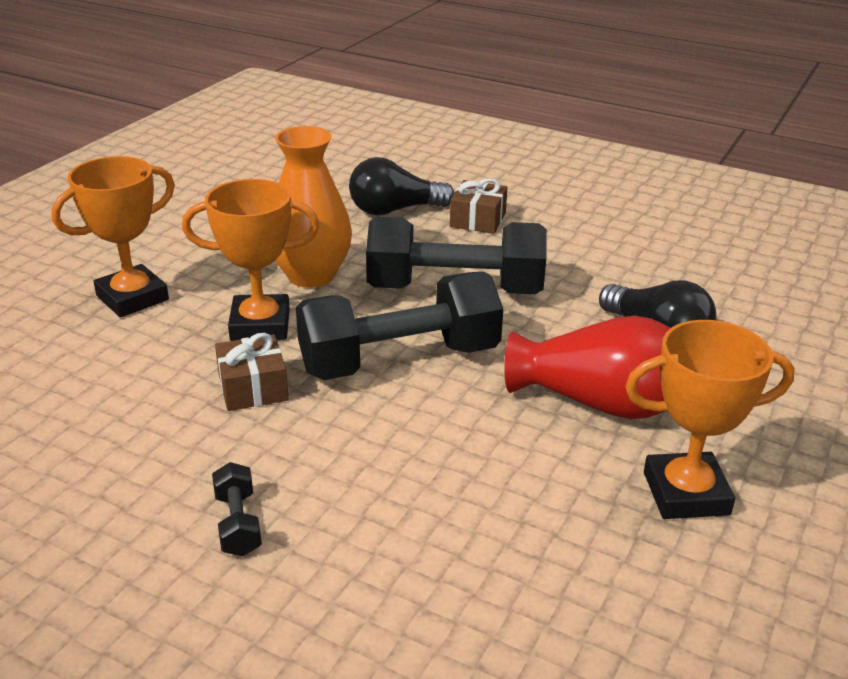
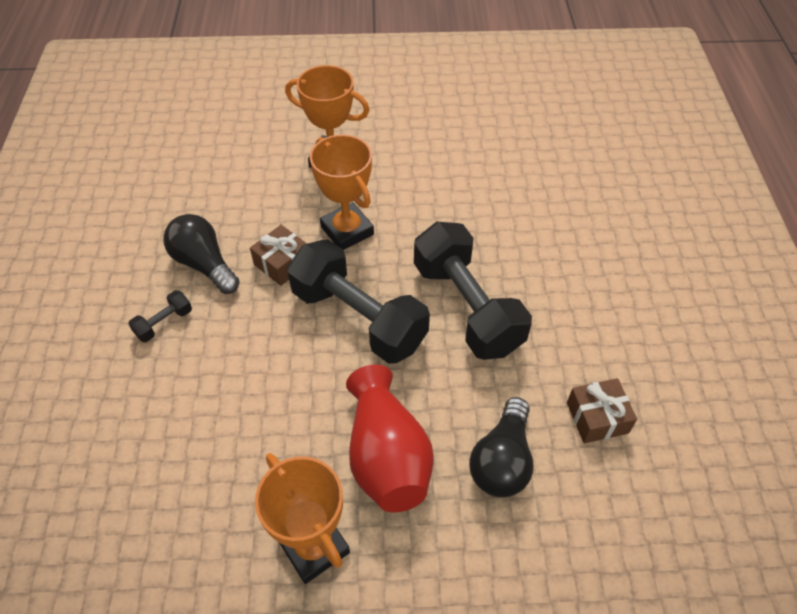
camera: 60 degrees right, 20 degrees up
orange vase [275,126,352,288] -> none
black light bulb [349,157,455,215] -> black light bulb moved to [164,214,240,294]
brown gift [450,178,507,234] -> brown gift moved to [567,378,637,443]

